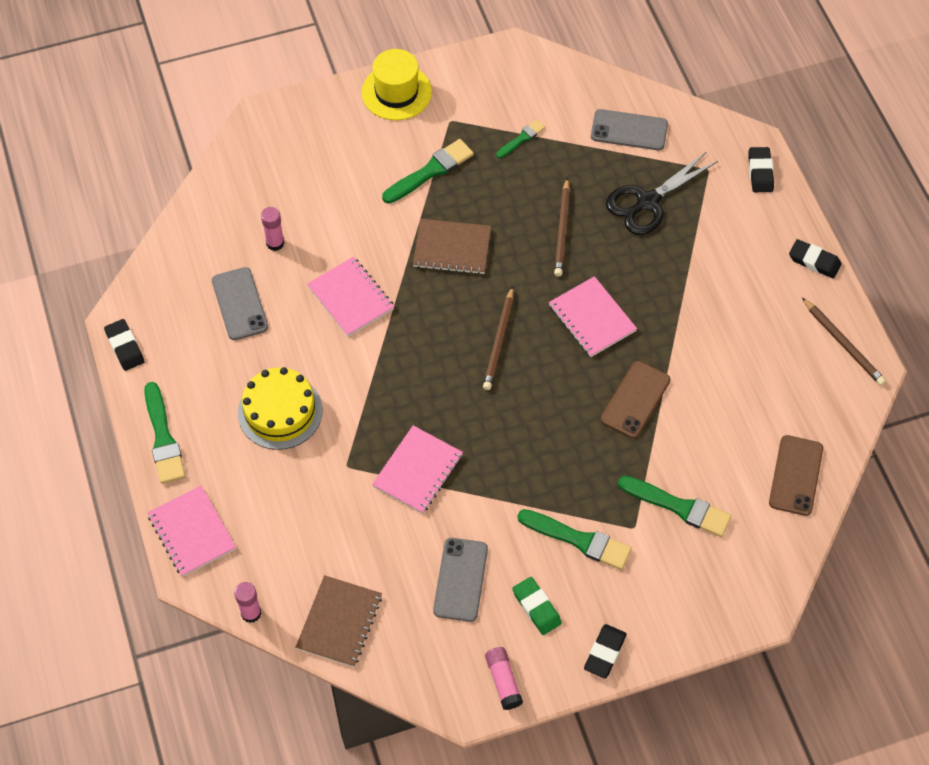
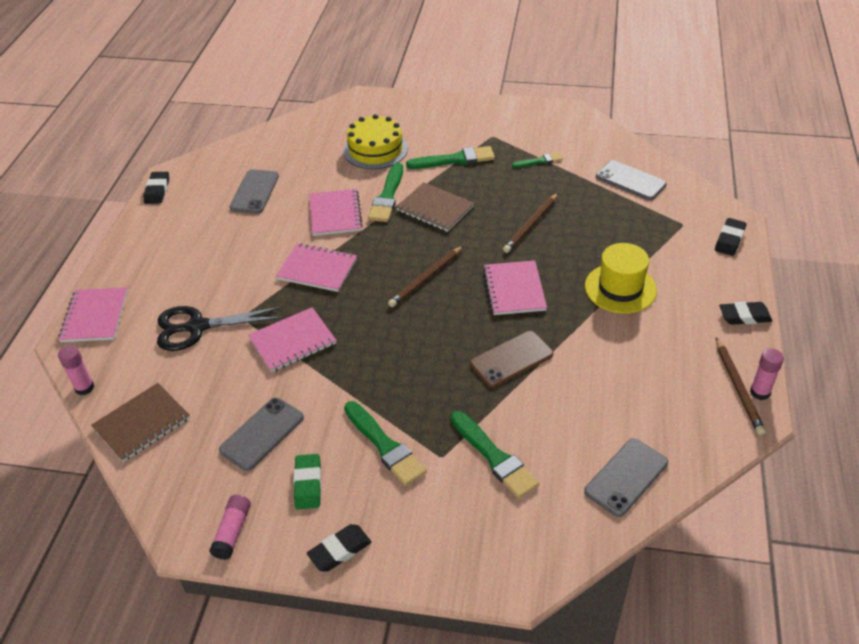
camera: 30 degrees right, 15 degrees down
green brush [144,382,186,484] -> green brush moved to [368,163,403,222]
yellow cake [238,367,322,450] -> yellow cake moved to [344,114,408,169]
pink glue stick [261,207,284,251] -> pink glue stick moved to [750,349,784,400]
yellow hat [362,49,432,120] -> yellow hat moved to [585,243,657,314]
black scissors [606,151,718,235] -> black scissors moved to [157,306,283,351]
brown phone [769,435,823,516] -> grey phone [584,438,668,517]
black eraser [789,239,842,279] -> black eraser turned 60 degrees counterclockwise [719,302,772,325]
none -> pink notebook [276,243,357,292]

